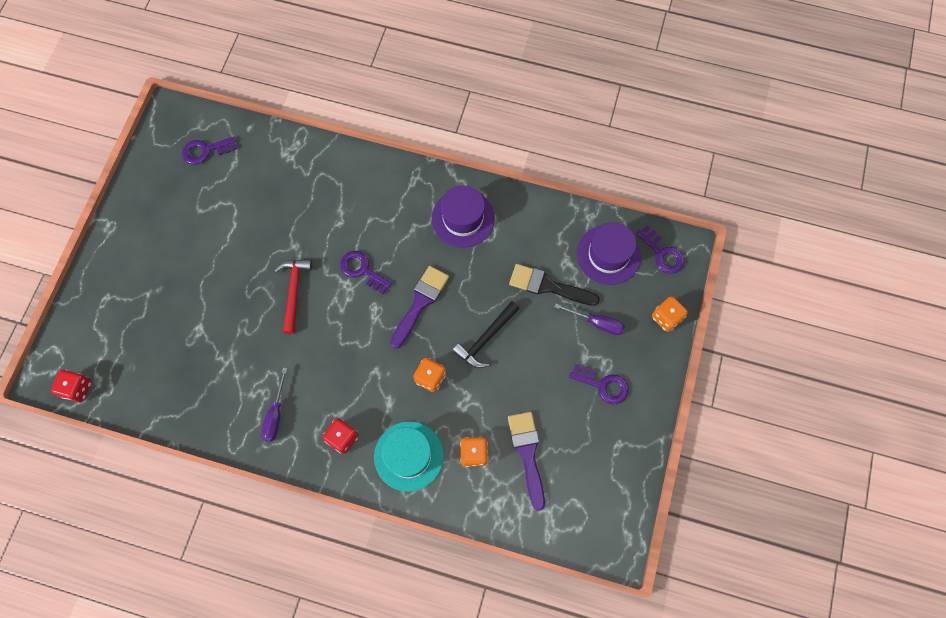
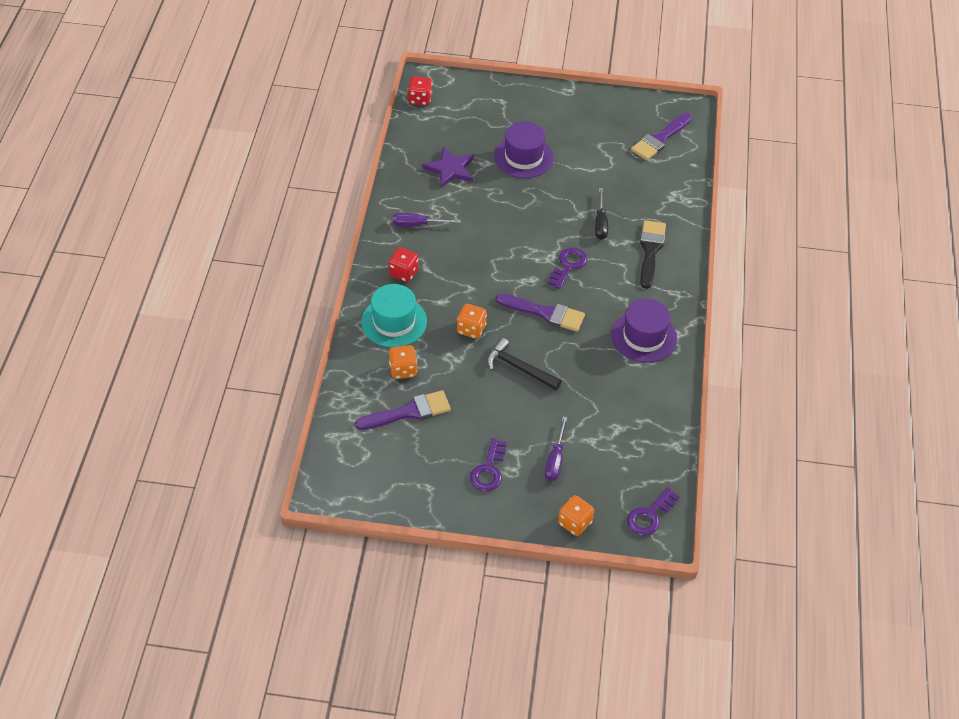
camera: 80 degrees right, 20 degrees down
purple key [182,136,237,165] -> purple brush [631,113,692,160]
red hammer [274,259,312,334] -> none
black brush [509,264,600,306] -> black brush moved to [640,220,666,289]
purple hat [577,222,641,285] -> purple hat moved to [494,122,554,178]
none -> purple star [423,147,474,188]
none -> black screwdriver [595,188,608,240]

